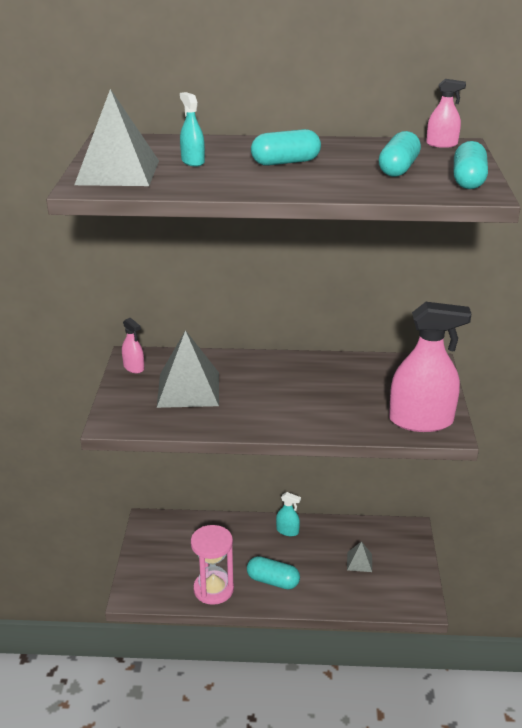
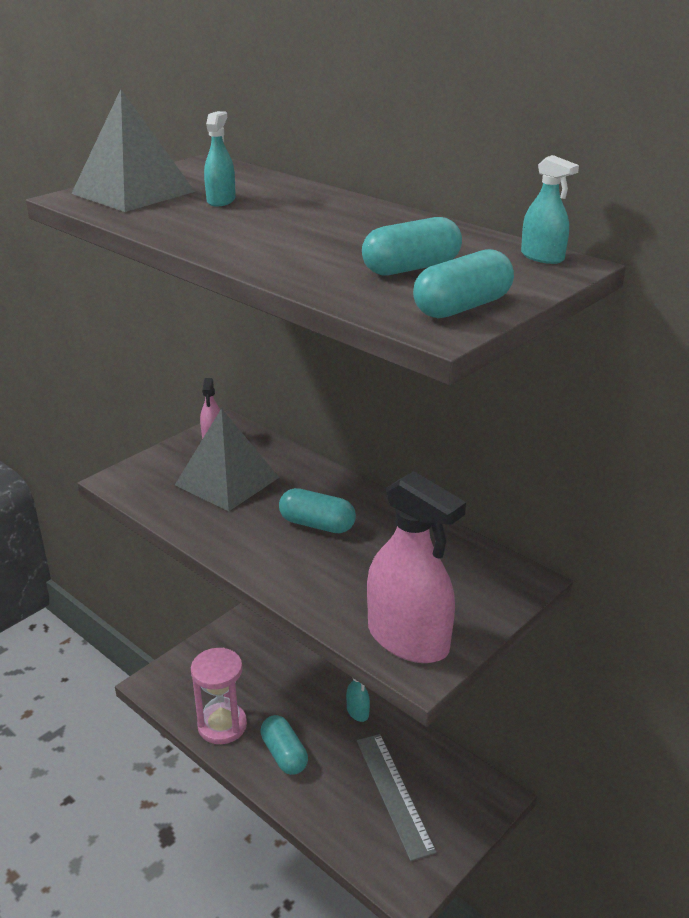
camera: 40 degrees right, 0 degrees up
turquoise capsule [251,129,321,166] -> turquoise capsule moved to [279,488,356,533]
grey pyramid [347,541,372,572] -> grey ruler [357,734,437,861]
pink spray bottle [426,79,466,148] -> turquoise spray bottle [521,155,579,264]

